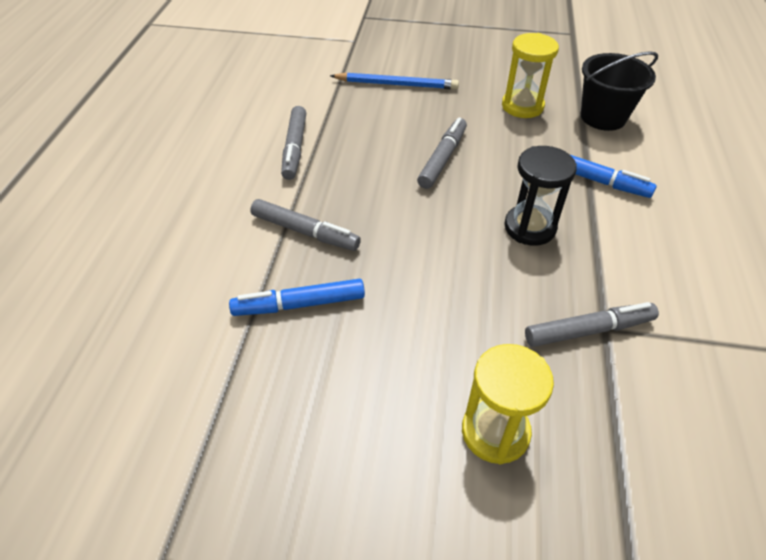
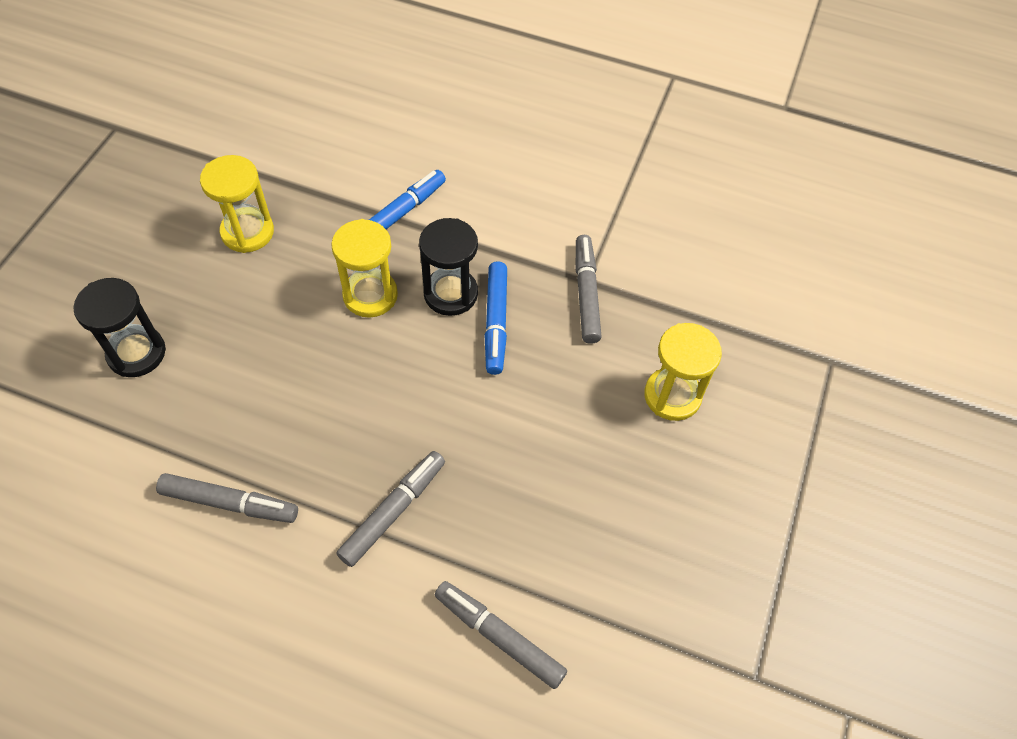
camera: 80 degrees left, 10 degrees up
blue marker [229,279,365,316] -> blue marker moved to [485,262,507,375]
blue pencil [330,72,459,90] -> black hourglass [73,278,166,377]
grey marker [417,117,467,189] -> grey marker moved to [435,581,567,689]
black bucket [581,52,658,131] -> none
none -> yellow hourglass [331,219,398,318]

